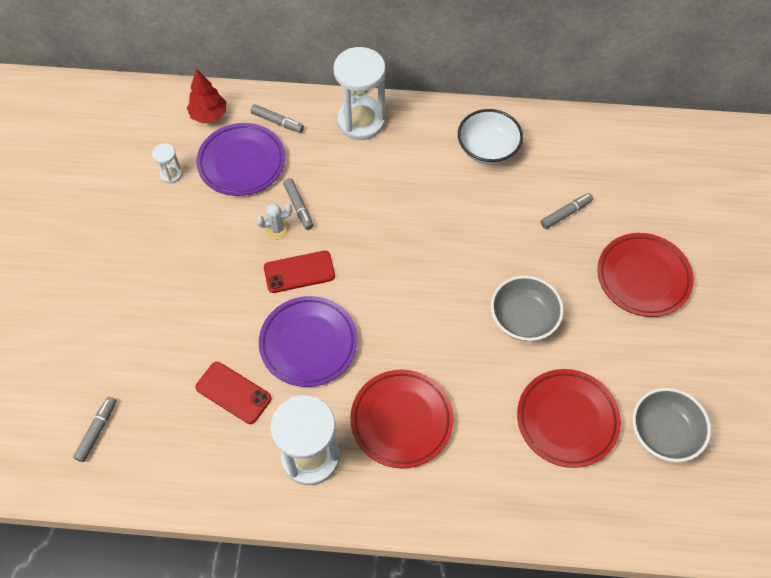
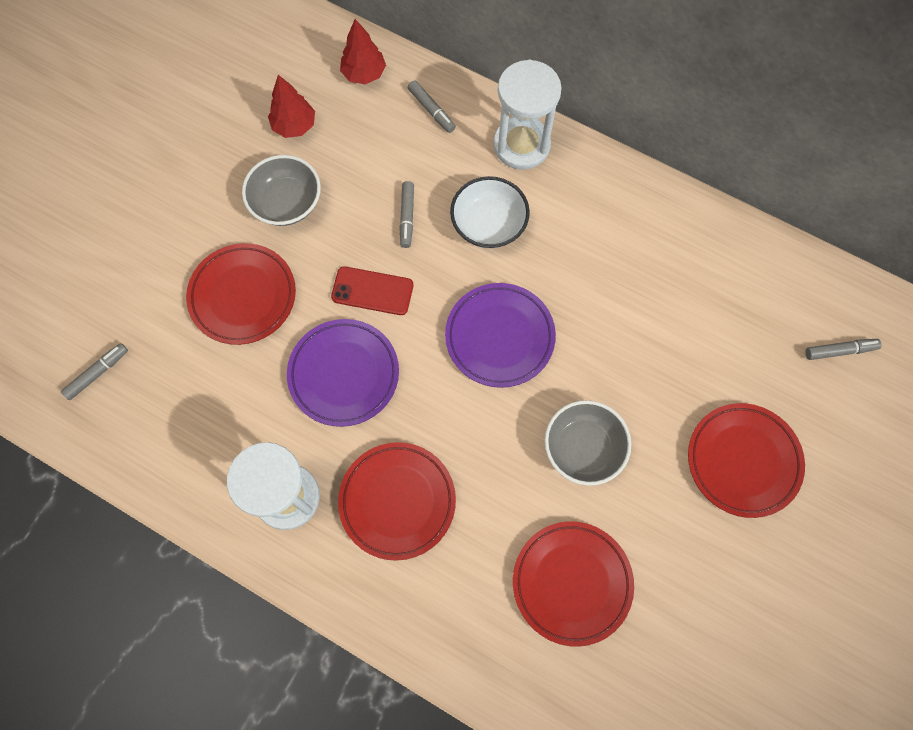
camera: 25 degrees right, 10 degrees up
white hourglass [152,143,182,183] -> red tree [268,75,315,138]
red phone [195,362,272,424] -> none
purple plate [196,123,285,196] -> purple plate moved to [445,283,556,388]
white cactus [256,204,293,240] -> none
white bowl [458,109,523,164] -> white bowl moved to [450,176,530,248]
grey marker [541,193,593,229] -> grey marker moved to [805,339,882,360]
grey bowl [632,388,711,462] -> grey bowl moved to [242,155,321,226]
none -> red plate [186,243,296,345]

